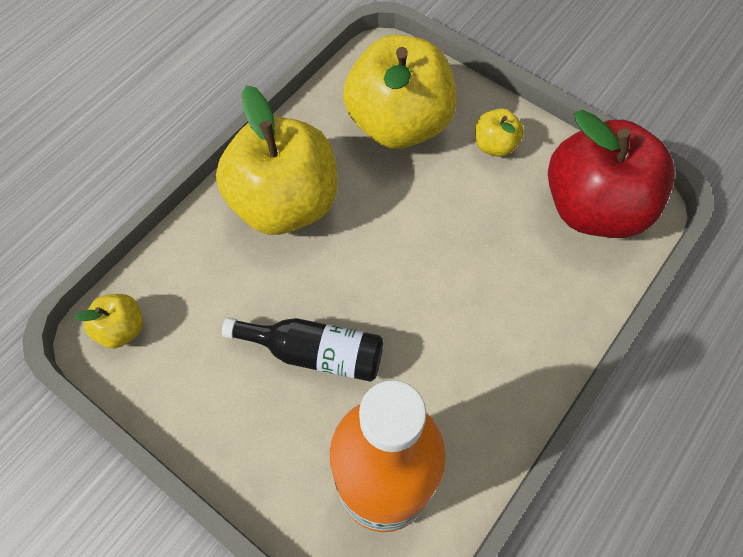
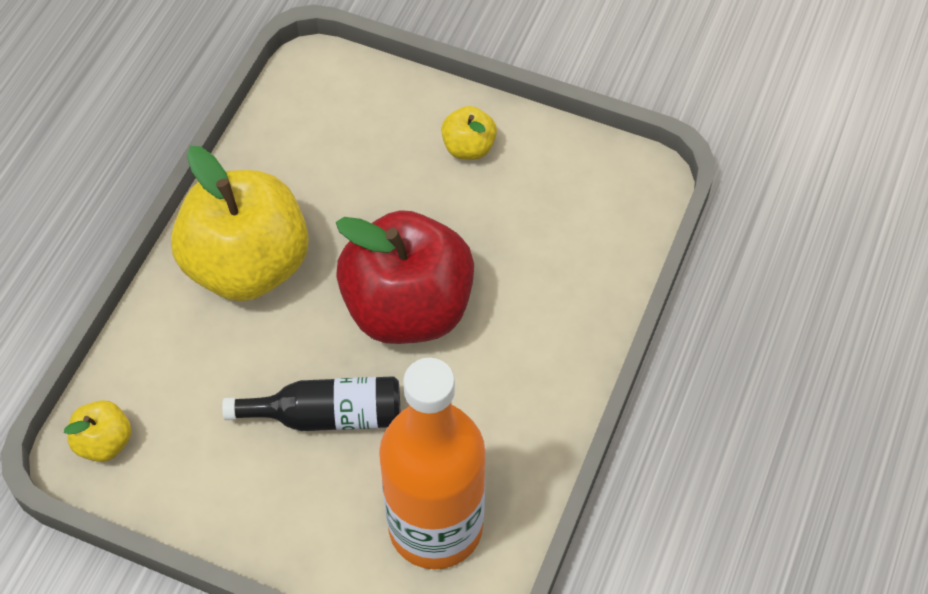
camera: 15 degrees left, 5 degrees down
yellow apple [343,35,456,149] -> none
red apple [548,110,675,238] -> red apple moved to [336,210,474,344]

